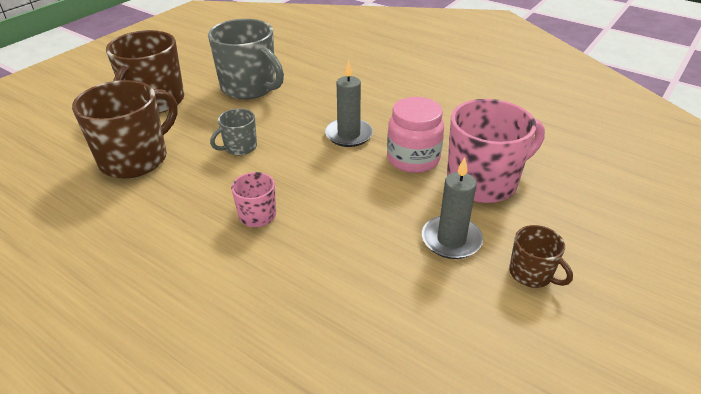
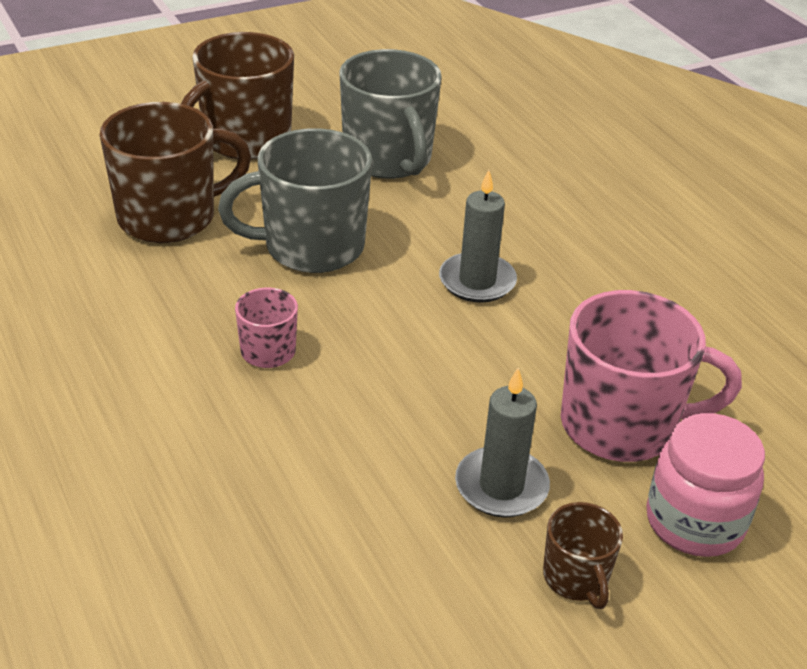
camera: 25 degrees right, 0 degrees up
grey mug [210,108,257,155] -> grey mug [218,128,372,273], size x1.99
pink jar [387,97,444,173] -> pink jar moved to [646,413,765,557]

